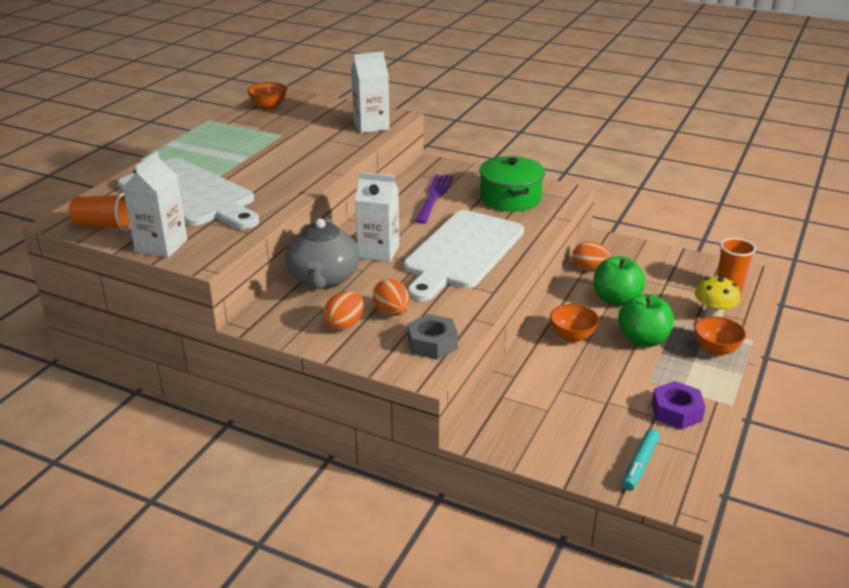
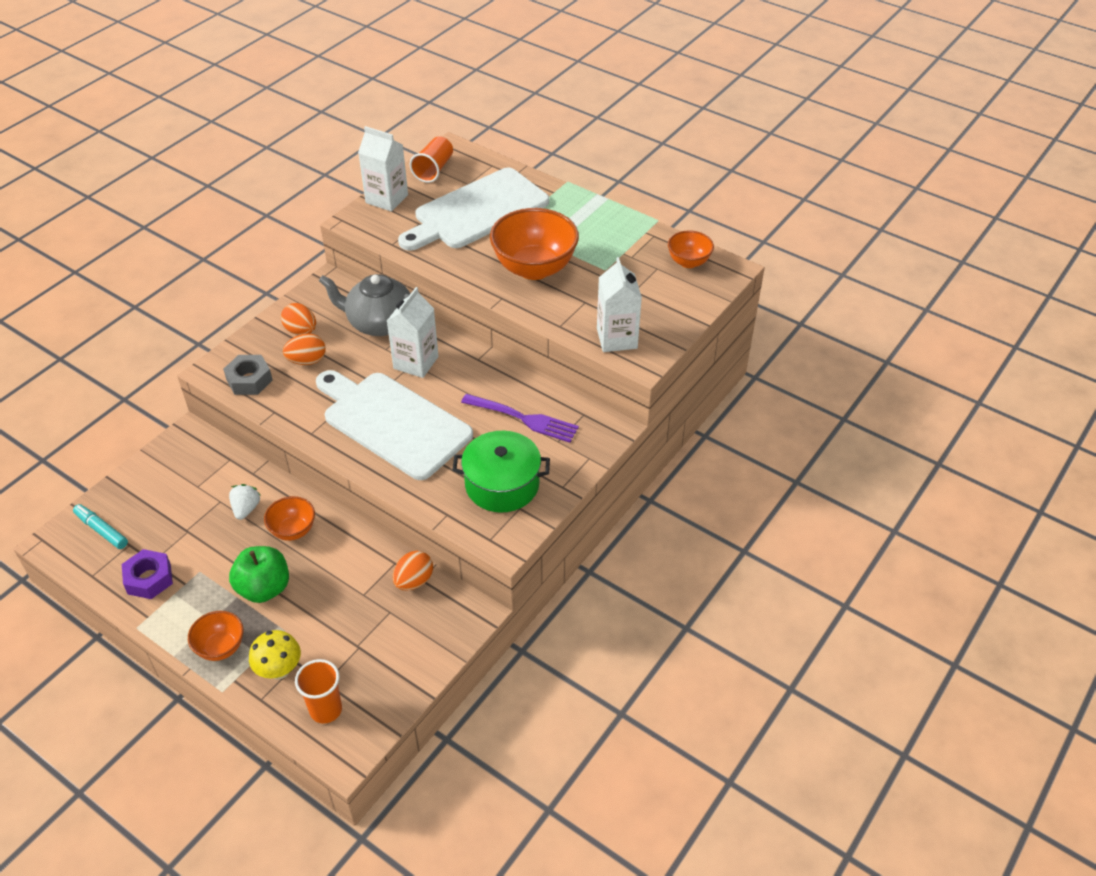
camera: 100 degrees right, 15 degrees up
green apple [594,256,646,306] -> none
none -> white strawberry [229,484,260,520]
none -> orange bowl [490,208,579,280]

